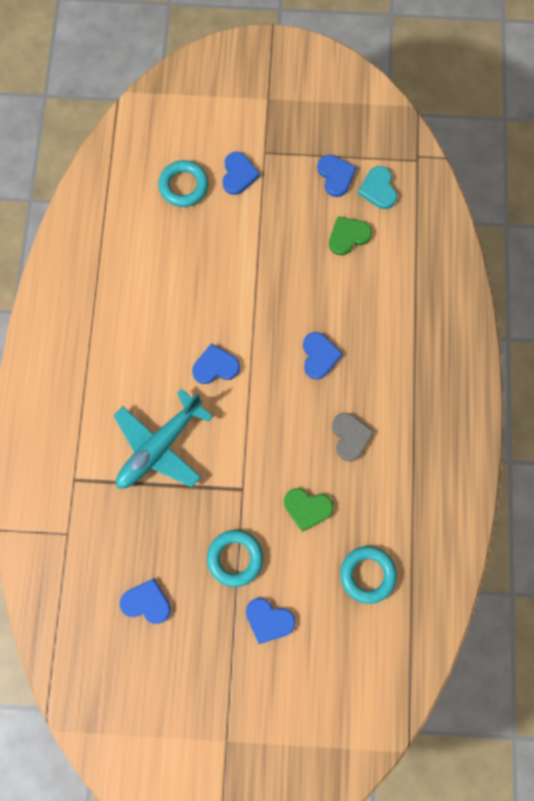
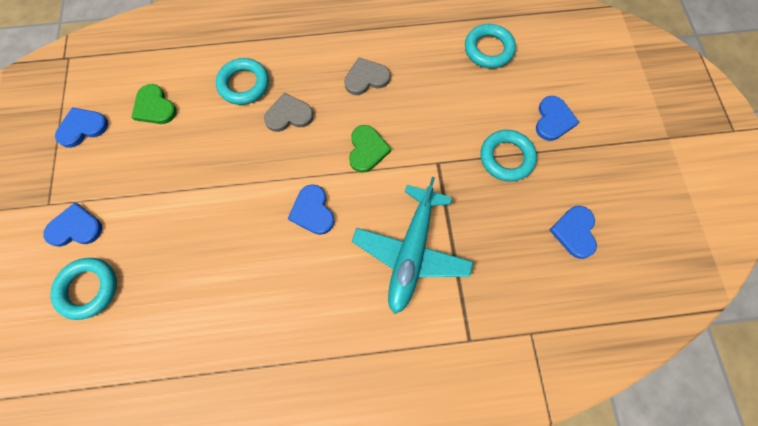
camera: 100 degrees left, 5 degrees down
turquoise plane [113,389,213,489] -> turquoise plane turned 75 degrees clockwise [352,177,473,314]
green heart [284,488,333,532] -> green heart moved to [349,125,391,173]
blue heart [303,332,343,379] -> grey heart [264,93,314,132]
turquoise heart [358,166,397,209] -> none
none -> turquoise ring [216,58,269,105]

